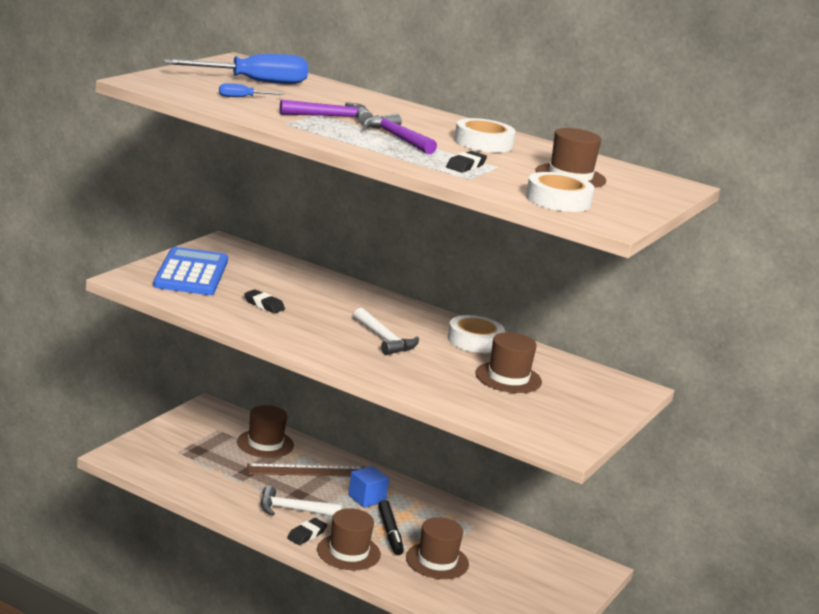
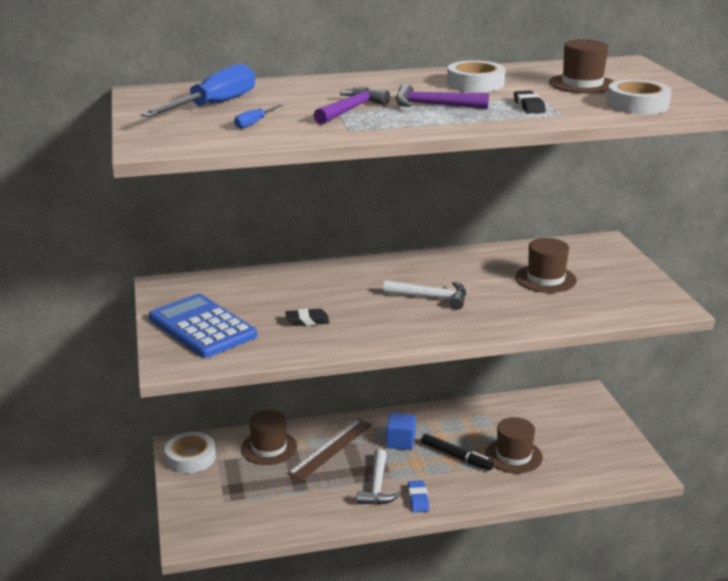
camera: 40 degrees left, 5 degrees up
white hammer [261,486,342,516] -> white hammer turned 45 degrees counterclockwise [356,449,401,505]
black eraser [287,518,327,545] -> blue eraser [408,480,429,512]
brown hat [317,508,381,570] -> none
white tape [448,315,505,353] -> white tape moved to [164,432,216,474]

